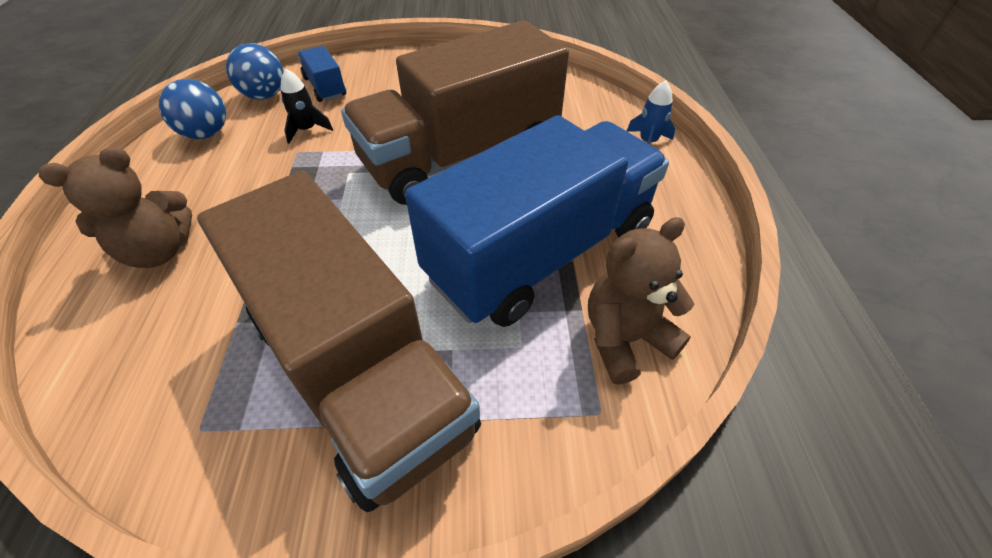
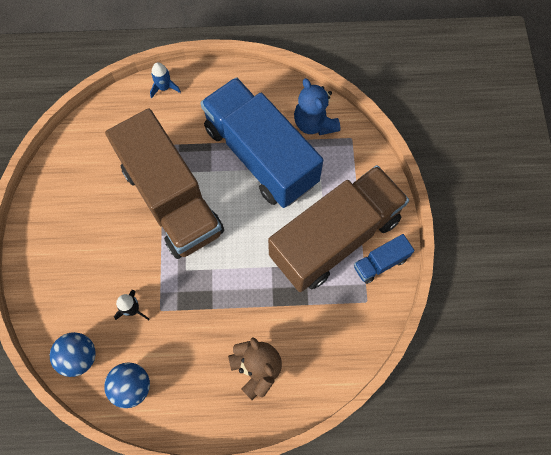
camera: 90 degrees left, 20 degrees up
blue truck [297,46,346,102] -> blue truck moved to [354,234,414,284]
brown teddy bear [588,217,694,385] -> blue teddy bear [294,78,340,135]

